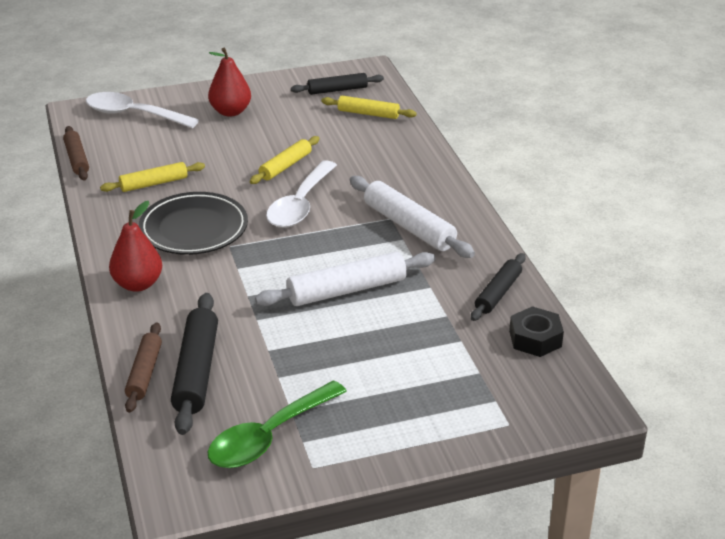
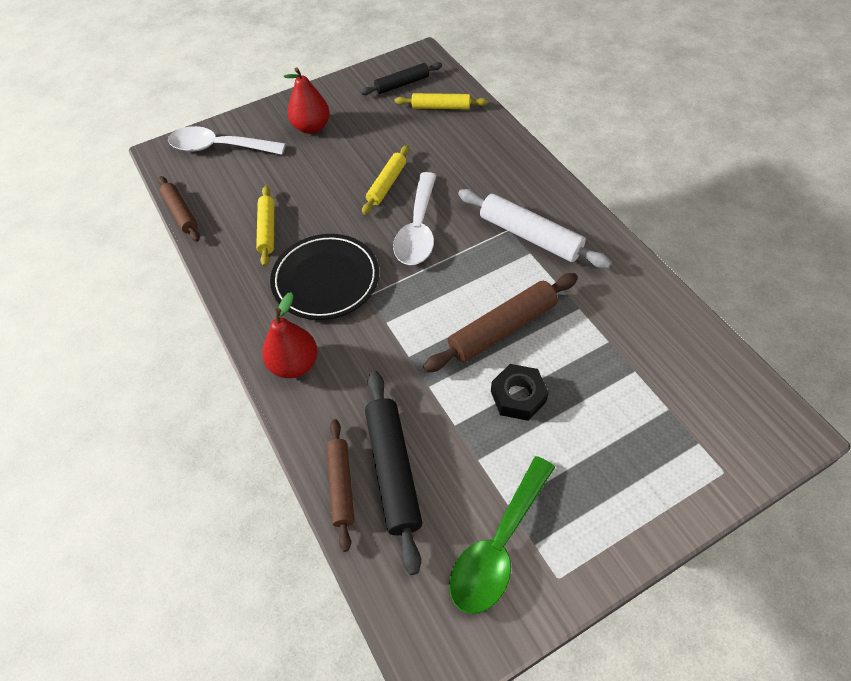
camera: 10 degrees left, 20 degrees up
yellow rolling pin [100,162,205,192] -> yellow rolling pin turned 60 degrees counterclockwise [256,186,274,267]
white rolling pin [255,251,435,306] -> brown rolling pin [423,273,578,372]
black rolling pin [471,253,526,321] -> none
black nut [509,306,564,357] -> black nut moved to [491,364,549,421]

